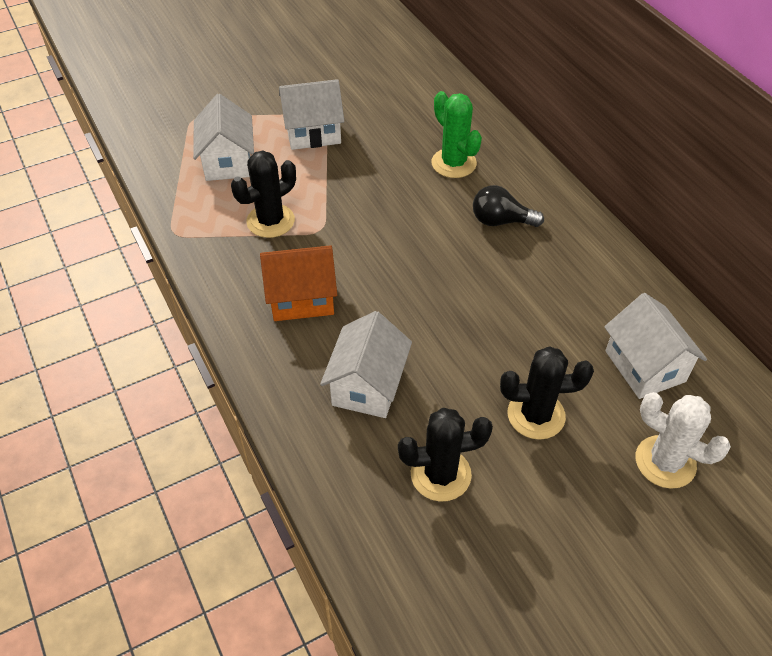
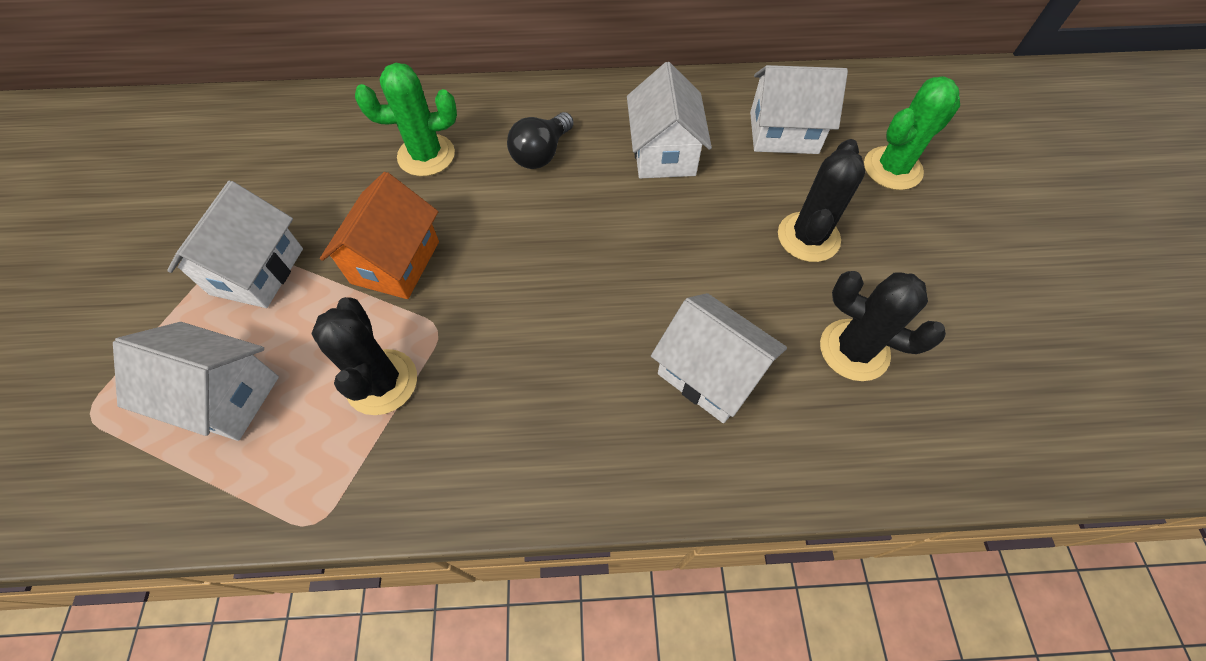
camera: 65 degrees left, 10 degrees up
orange house [260,245,337,321] -> orange house moved to [320,172,439,299]
black cactus [398,408,493,502] -> black cactus turned 75 degrees counterclockwise [820,271,946,381]
white cactus [636,392,731,489] -> green cactus [864,76,960,190]
none -> white house [627,62,712,178]

